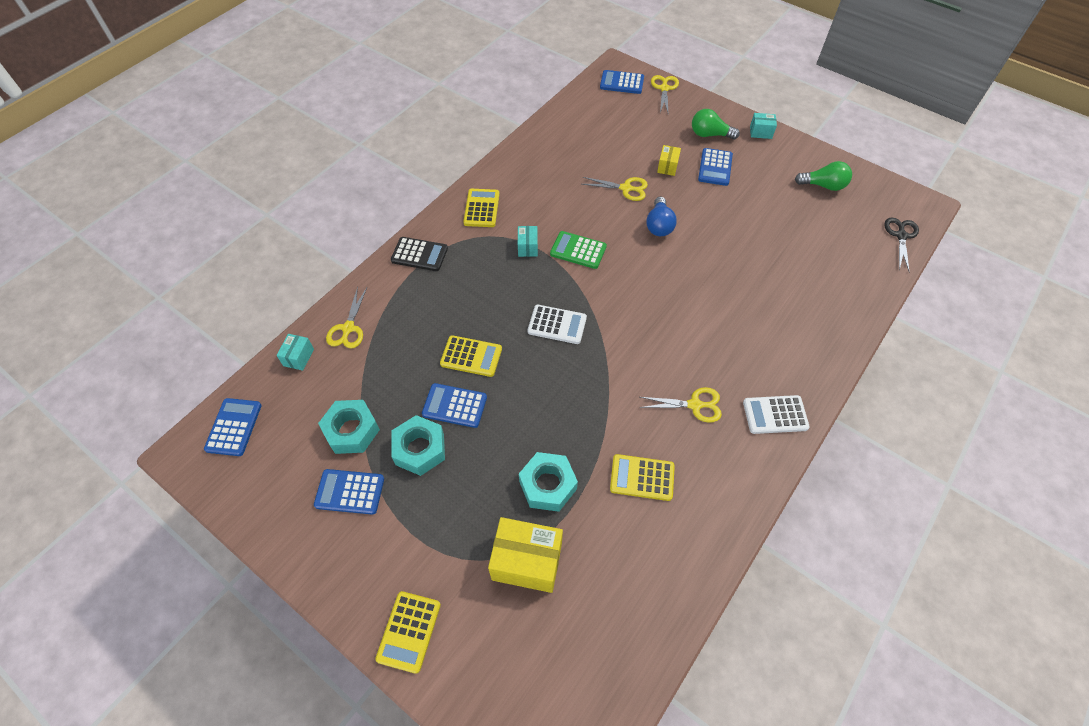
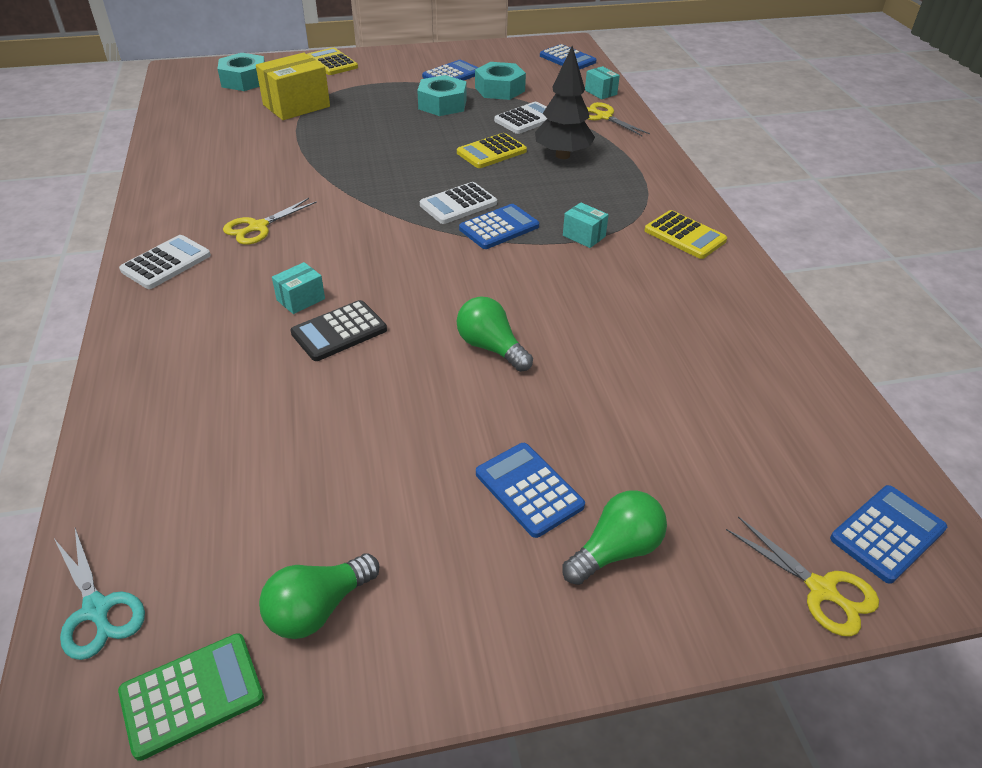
camera: 130 degrees right, 15 degrees down
black calculator [391,237,448,271] -> black calculator moved to [290,300,387,361]
blue calculator [422,383,487,428] -> blue calculator moved to [459,204,539,249]
turquoise nut [519,452,578,512] -> turquoise nut moved to [218,53,265,91]
green calculator [550,231,607,269] -> green calculator moved to [118,633,264,761]
yellow scissors [582,177,648,201] -> none
yellow calculator [610,454,675,501] -> none
blue light bulb [646,197,677,236] -> green light bulb [457,297,533,372]
yellow box [657,145,681,176] -> none
turquoise box [750,113,777,139] -> turquoise box moved to [272,262,325,314]
black scissors [884,218,919,271] -> turquoise scissors [55,528,145,660]
none -> white calculator [494,102,547,134]
none -> black tree [535,46,595,159]

